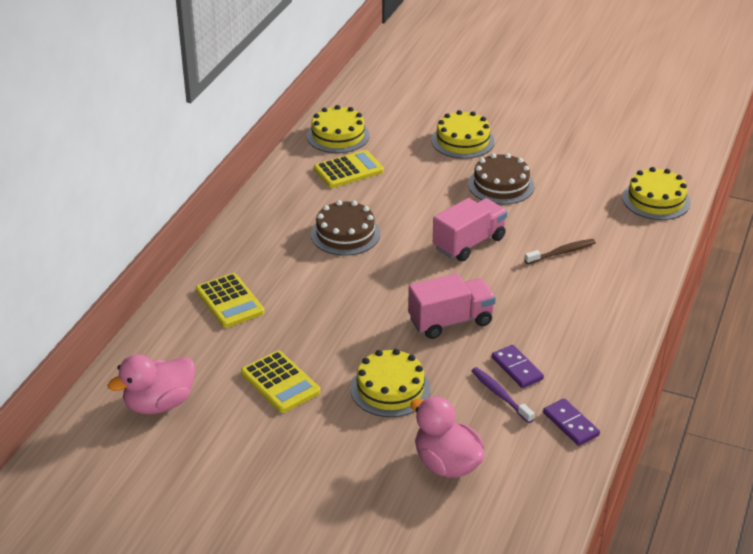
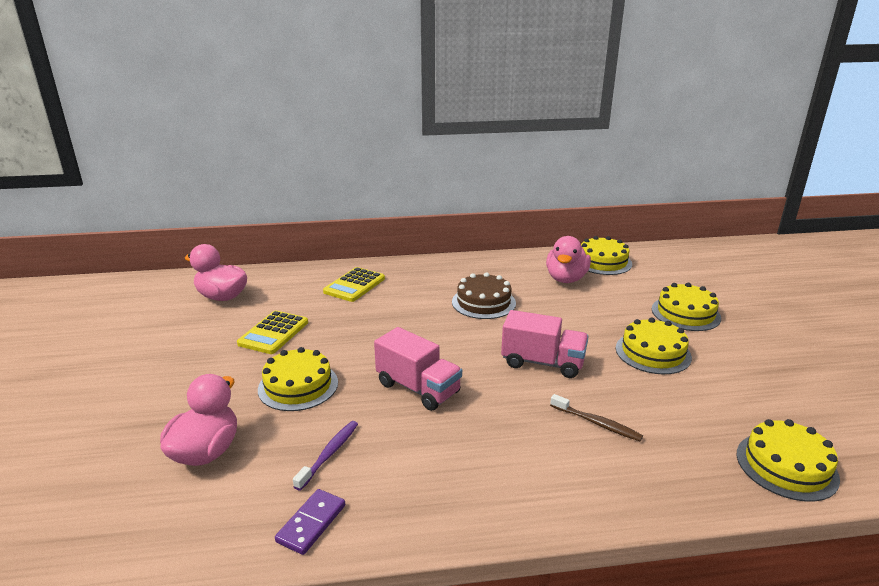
camera: 60 degrees right, 10 degrees down
yellow calculator [314,150,384,188] -> pink duck [546,236,591,283]
brown cake [468,153,534,205] -> yellow cake [616,317,692,374]
purple domino [492,345,544,388] -> none

